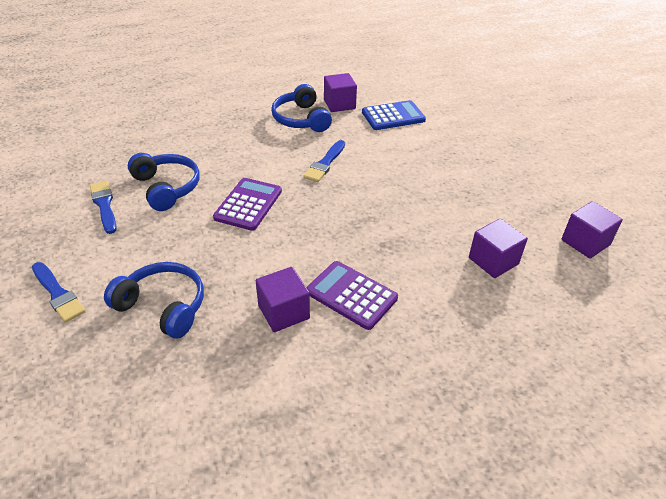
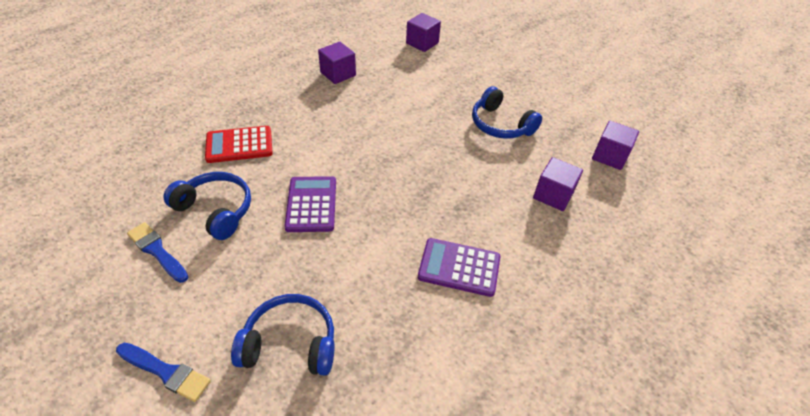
camera: 25 degrees left, 5 degrees up
purple cube [255,267,310,332] -> purple cube moved to [406,13,441,52]
blue headphones [271,84,332,132] -> blue headphones moved to [472,86,542,139]
blue brush [303,140,345,182] -> none
blue calculator [362,100,426,130] -> none
none -> red calculator [205,126,273,163]

